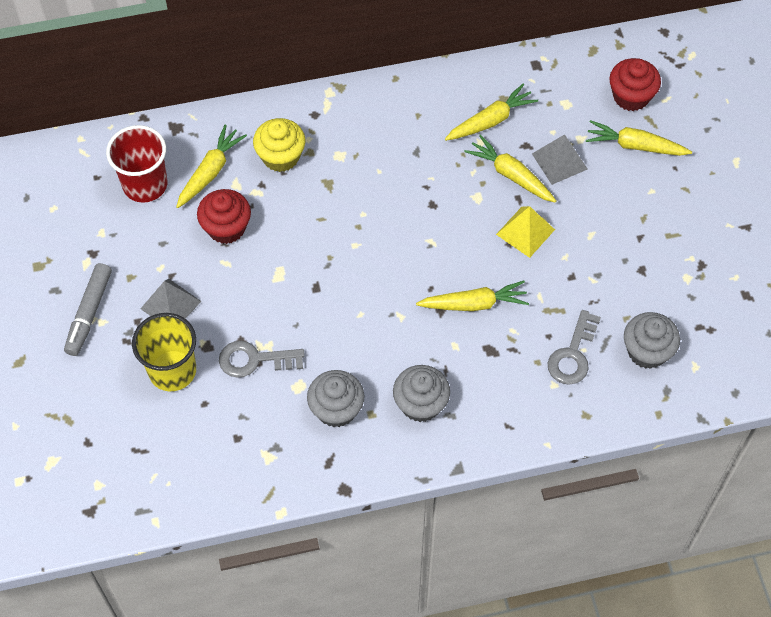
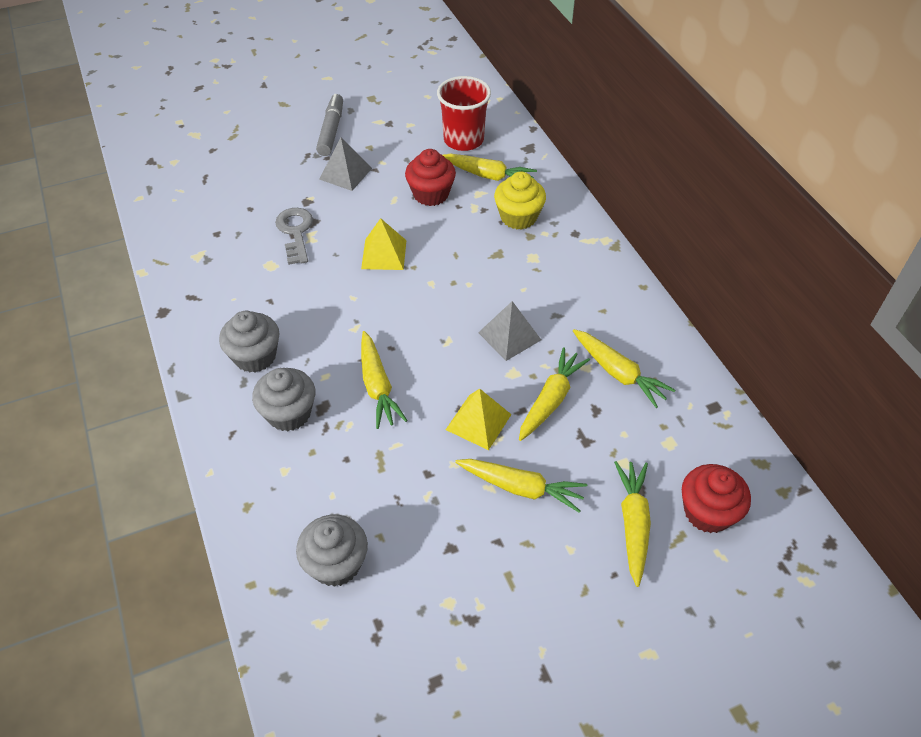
camera: 80 degrees right, 10 degrees down
grey marker [64,263,112,356] -> grey marker turned 90 degrees clockwise [316,94,343,156]
yellow cup [132,313,196,391] -> none
grey cupcake [307,370,365,427] -> grey cupcake moved to [252,368,315,431]
grey pyramid [532,134,588,185] -> grey pyramid moved to [478,301,541,361]
grey key [548,310,601,385] -> none
none -> yellow pyramid [361,218,406,270]
none -> yellow carrot [455,459,587,513]

